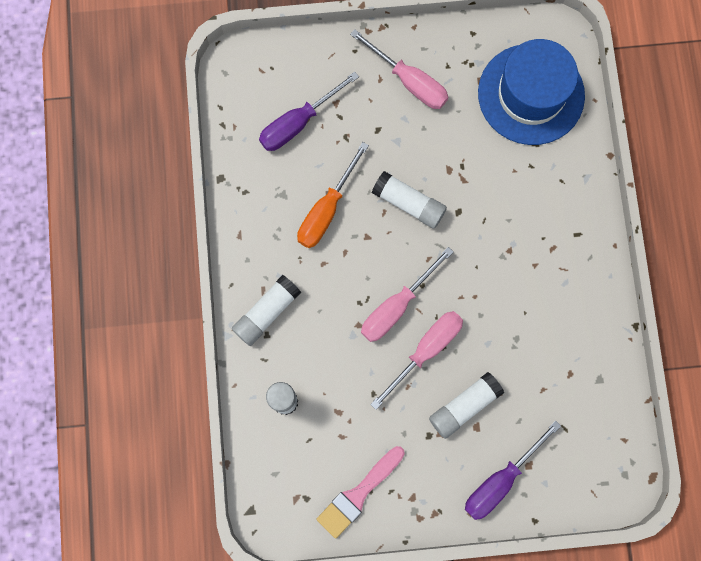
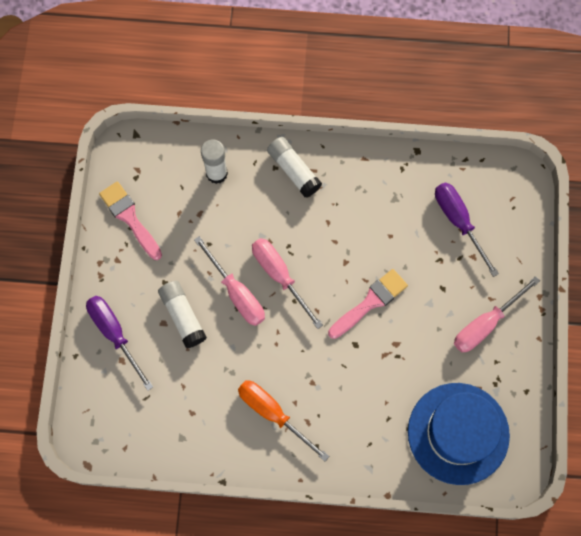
camera: 100 degrees right, 5 degrees down
orange screwdriver [297,142,369,248] -> orange screwdriver moved to [238,380,330,461]
white glue stick [372,171,447,229] -> pink brush [328,269,408,339]

